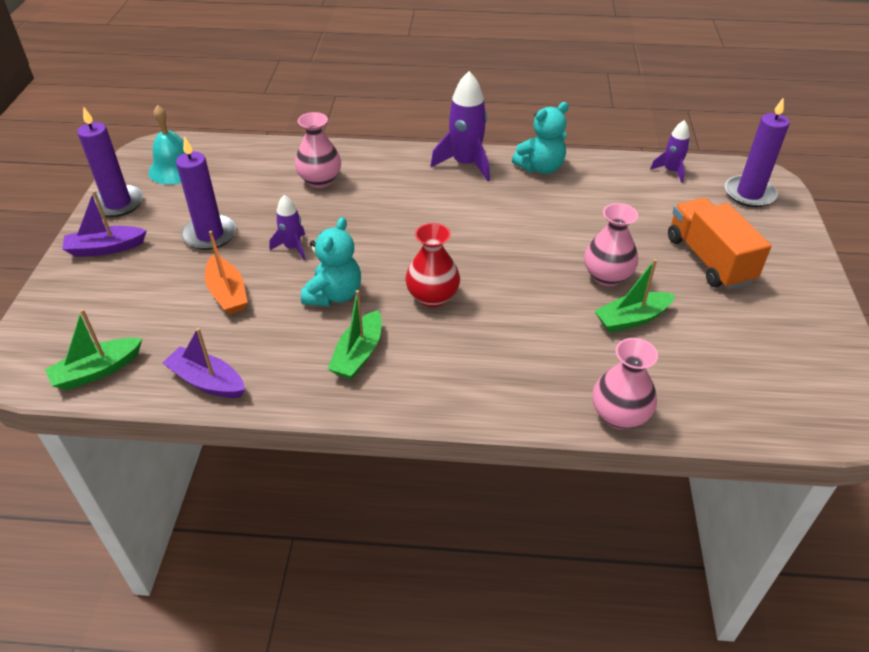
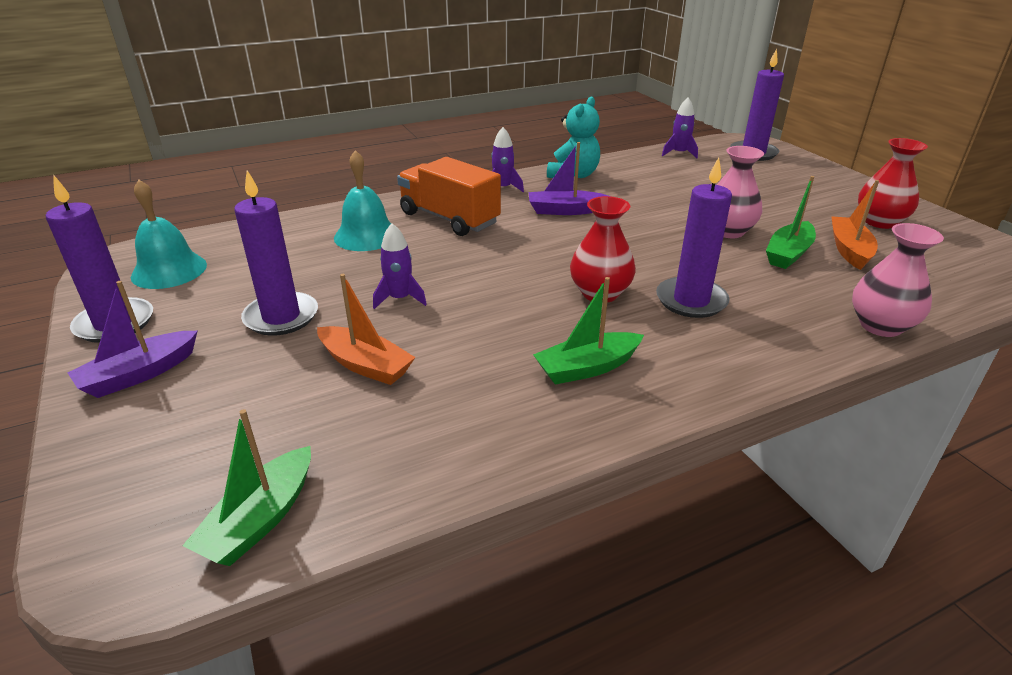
camera: 30 degrees left, 10 degrees down
purple boat [162,328,245,398] -> purple boat moved to [529,142,611,215]
pink vase [295,112,341,188] -> turquoise bell [334,150,391,251]
turquoise teddy bear [301,217,361,306] -> none
green boat [327,290,382,380] -> green boat turned 75 degrees clockwise [533,277,644,385]
purple rocket [431,71,490,181] -> purple rocket [491,127,524,192], size x0.57
orange truck [668,198,772,289] -> orange truck moved to [397,157,501,236]
none -> purple candle [656,157,732,318]
none -> orange boat [831,180,879,270]
none -> red vase [858,138,928,229]

